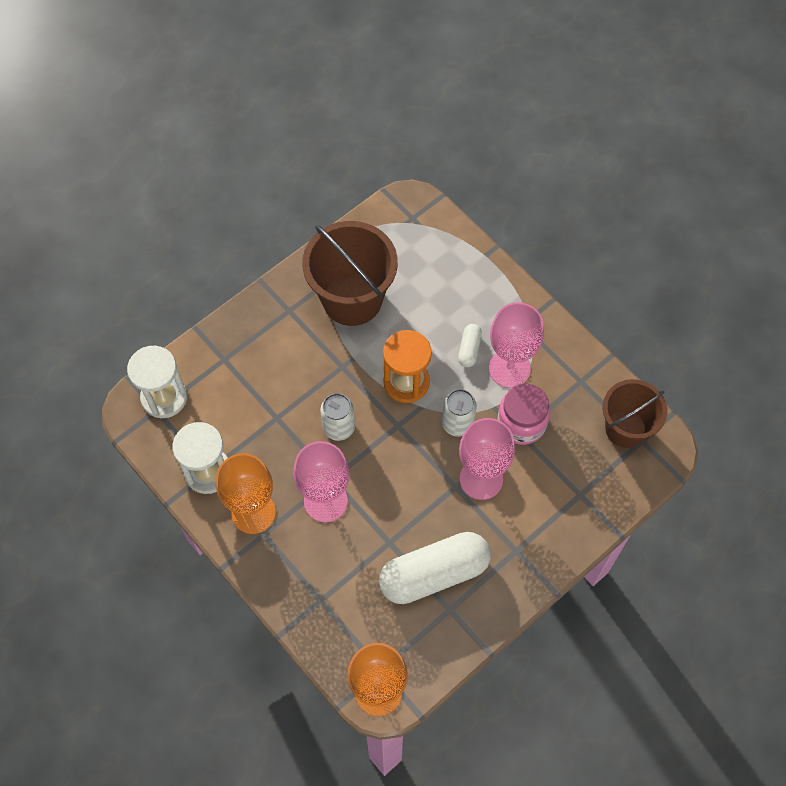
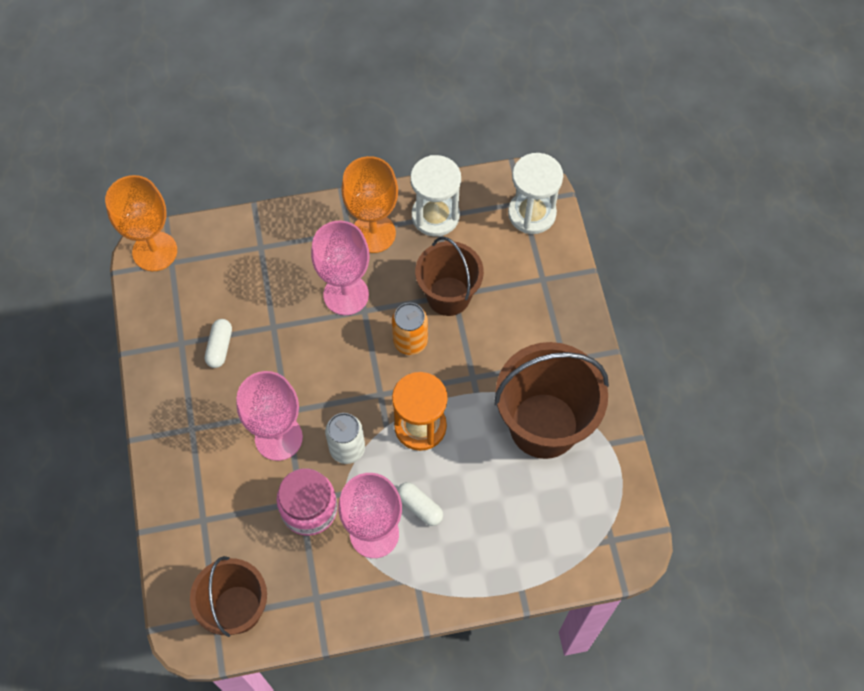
camera: 120 degrees right, 0 degrees up
white can [321,393,355,441] -> orange can [392,303,428,355]
white capsule [379,532,491,604] -> white capsule [205,319,232,368], size x0.44
none -> brown bucket [415,237,484,316]

